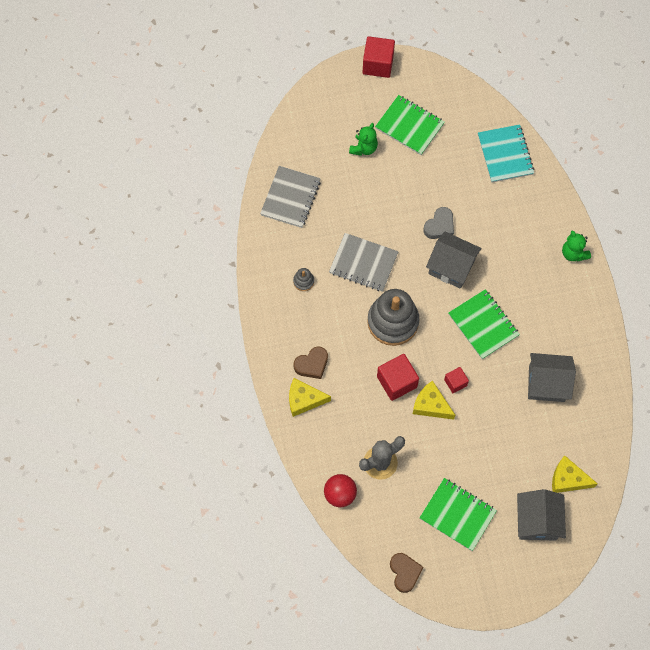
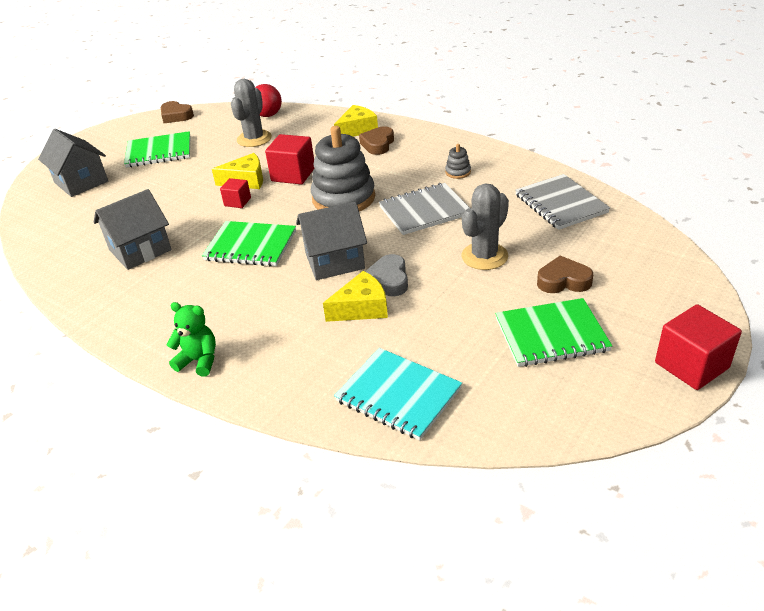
camera: 140 degrees right, 30 degrees down
green teddy bear [349,123,378,156] -> brown heart [537,256,593,293]
yellow cheese [552,455,598,493] -> yellow cheese moved to [323,271,388,322]
none -> grey cactus [461,184,509,270]

